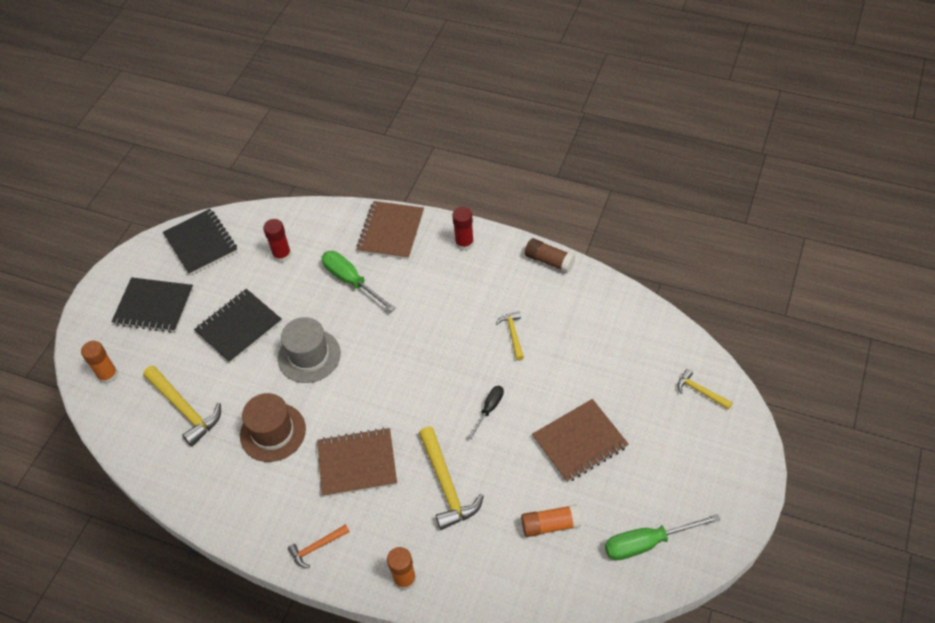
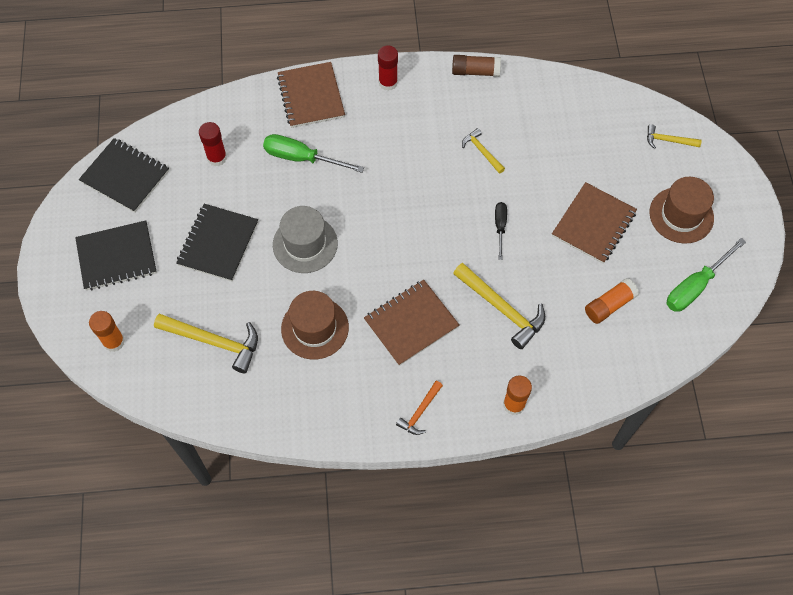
camera: 30 degrees left, 10 degrees up
none -> brown hat [649,177,714,244]

